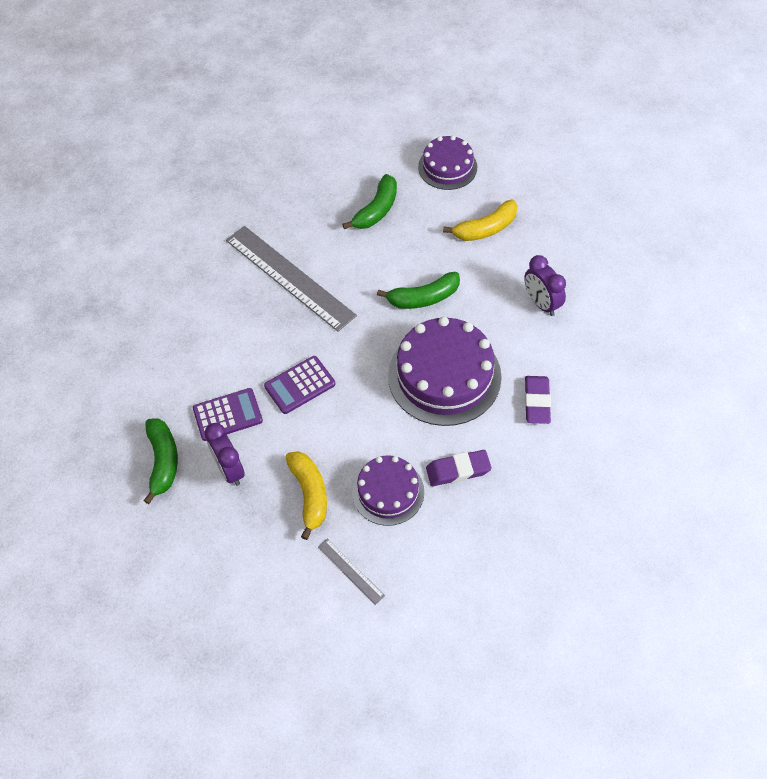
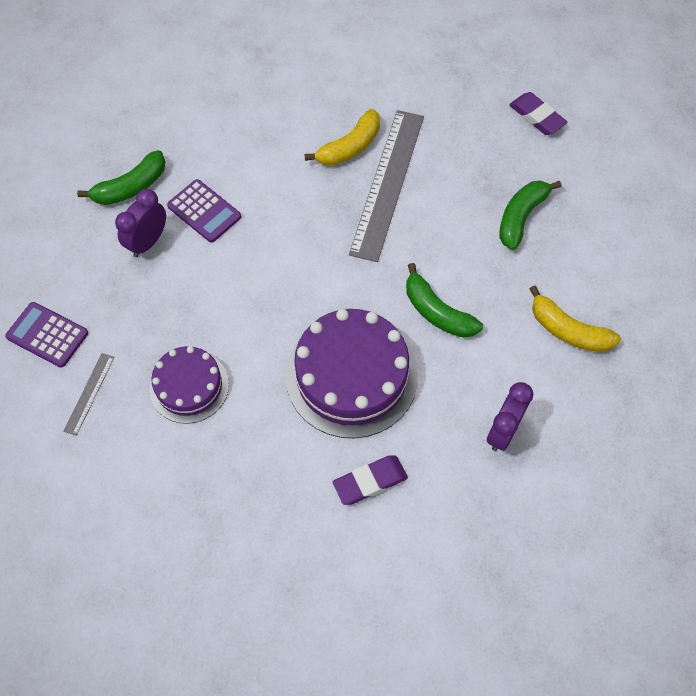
camera: 60 degrees right, 5 degrees up
purple calculator [264,356,336,414] -> purple calculator moved to [5,302,88,368]
yellow banana [286,451,327,540] -> yellow banana moved to [304,109,380,166]
green banana [342,174,397,229] -> green banana turned 120 degrees clockwise [499,181,562,250]
purple cake [418,135,477,190] -> none
purple eraser [426,450,491,486] -> purple eraser moved to [509,92,568,135]

